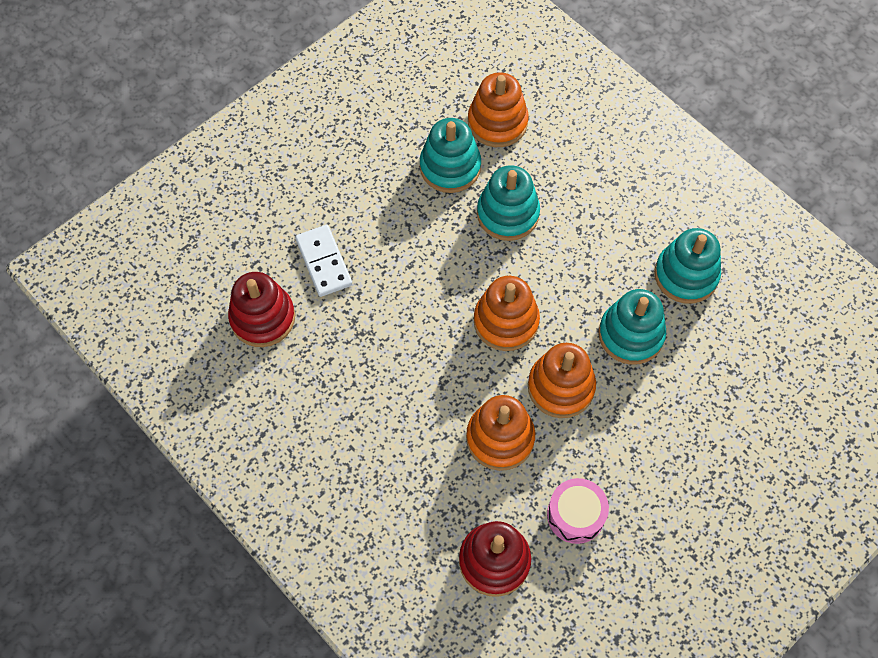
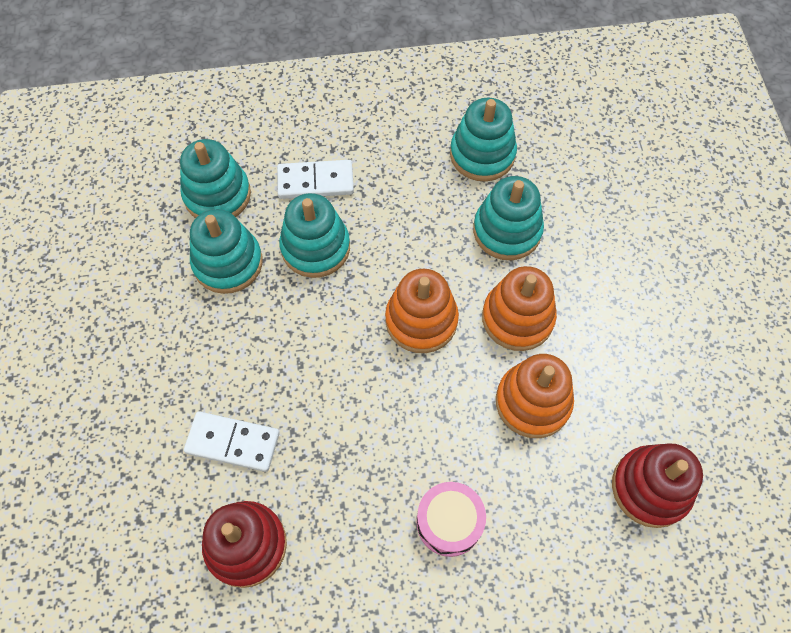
camera: 55 degrees left, 0 degrees up
orange stacking toy [468,72,529,147] -> turquoise stacking toy [180,139,251,218]
pink drum [547,478,609,544] -> pink drum moved to [417,482,486,557]
none -> white domino [277,160,354,199]

